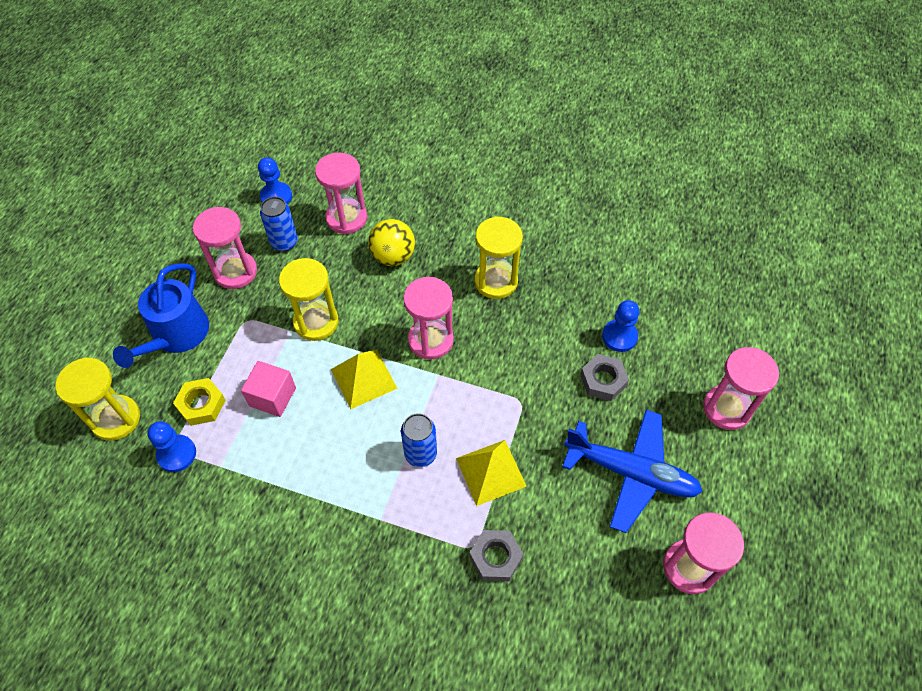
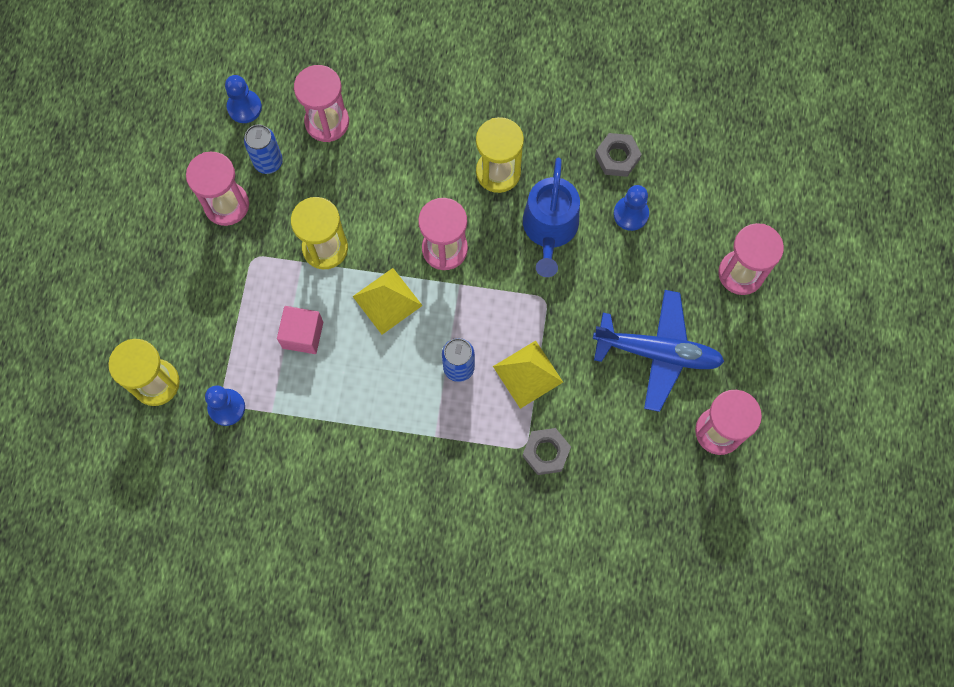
camera: 10 degrees left, 15 degrees up
blue watering can [113,263,209,368] -> blue watering can moved to [523,158,580,277]
yellow nut [173,378,226,426] -> none
yellow ball [368,219,415,266] -> none
grey nut [580,354,629,401] -> grey nut moved to [595,133,642,177]

